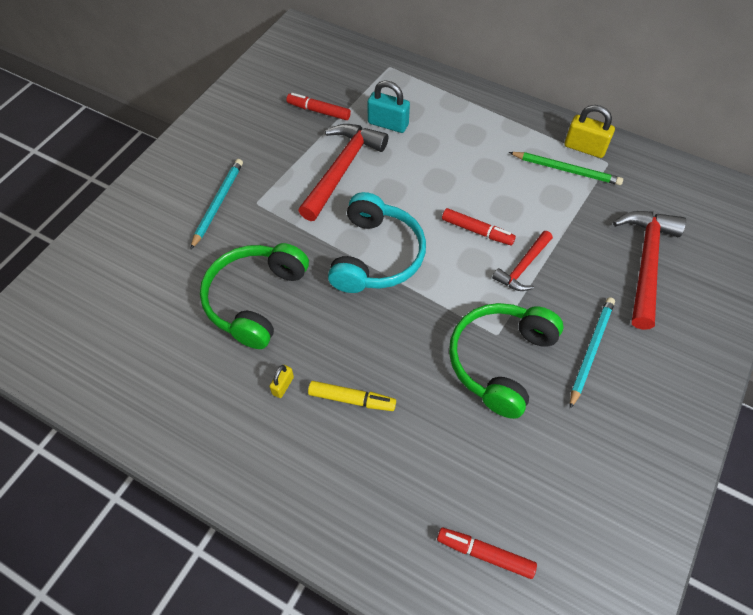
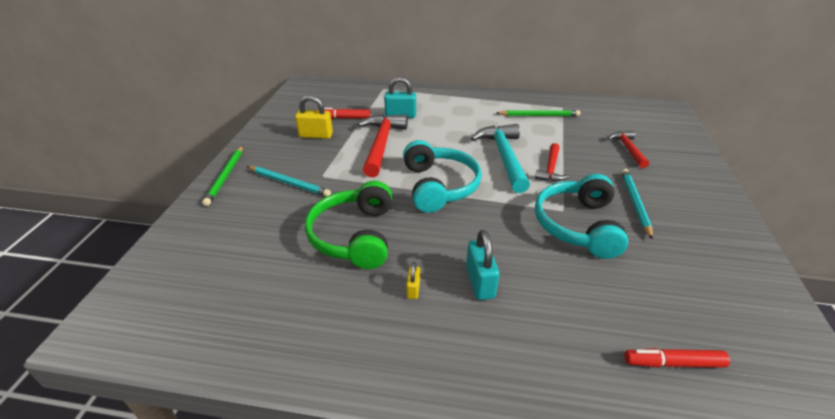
camera: 20 degrees left, 20 degrees down
turquoise pencil [190,159,243,250] -> turquoise pencil turned 120 degrees clockwise [247,166,331,197]
yellow marker [308,381,396,411] -> turquoise padlock [466,230,499,300]
red marker [442,208,516,245] -> turquoise hammer [471,124,530,193]
green headphones [449,303,563,419] -> turquoise headphones [535,174,628,259]
yellow padlock [565,105,615,158] -> yellow padlock moved to [295,95,333,139]
red hammer [613,211,686,330] -> red hammer [607,131,649,168], size x0.57
none -> green pencil [202,146,243,206]

